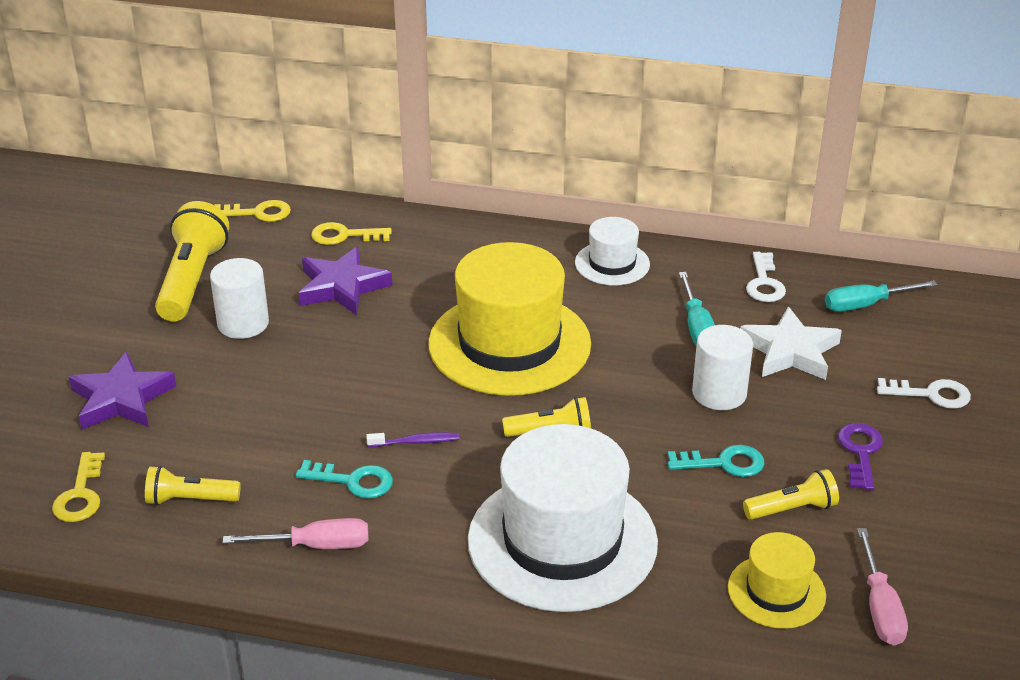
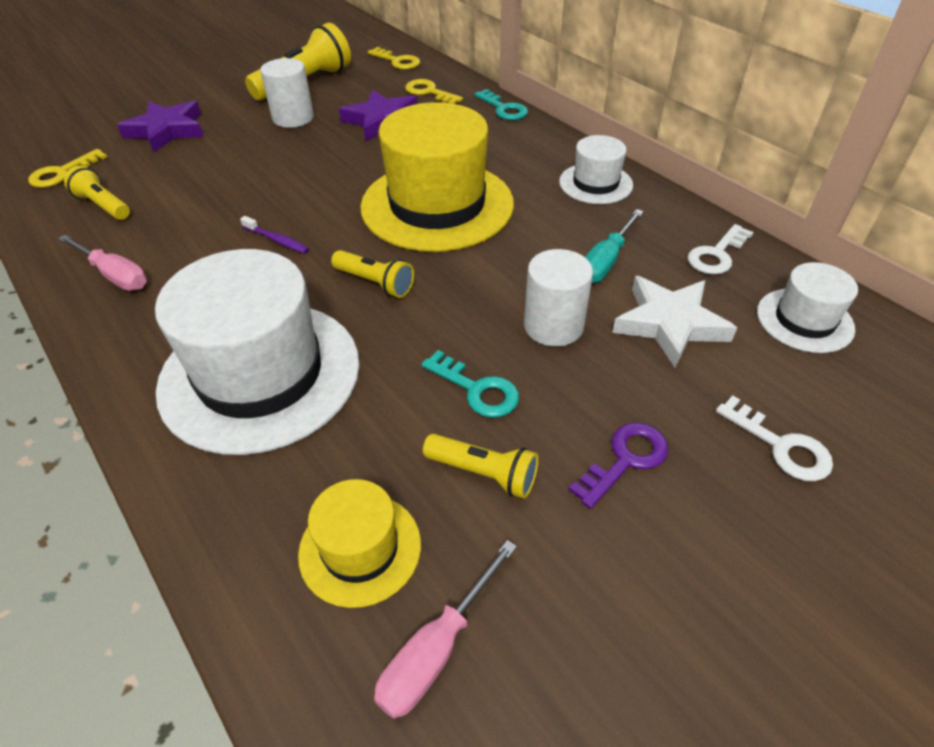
camera: 40 degrees right, 10 degrees up
turquoise key [296,460,393,499] -> turquoise key moved to [474,89,528,120]
turquoise screwdriver [825,280,938,312] -> white hat [757,262,858,353]

